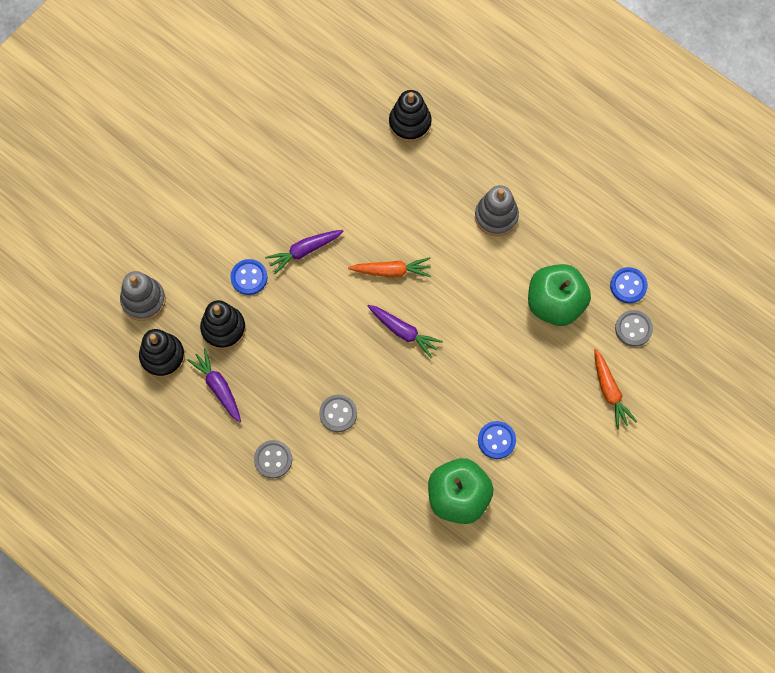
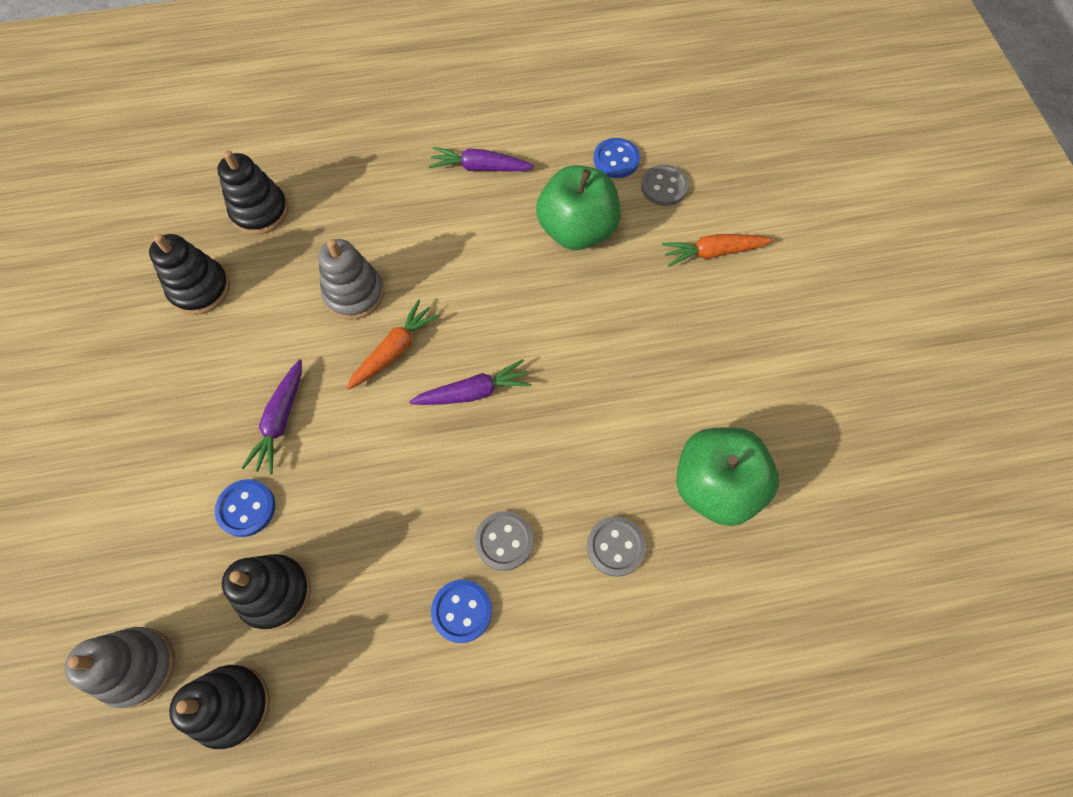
camera: 50 degrees left, 5 degrees down
purple carrot [187,348,241,422] -> purple carrot moved to [429,147,535,171]
grey button [254,440,292,479] -> grey button moved to [587,517,646,577]
grey stacking toy [475,185,519,236] -> grey stacking toy moved to [318,239,384,320]
blue button [478,421,516,459] -> blue button moved to [431,579,492,643]
orange carrot [594,349,637,429] -> orange carrot turned 150 degrees clockwise [662,234,773,267]
none -> black stacking toy [149,234,230,315]

